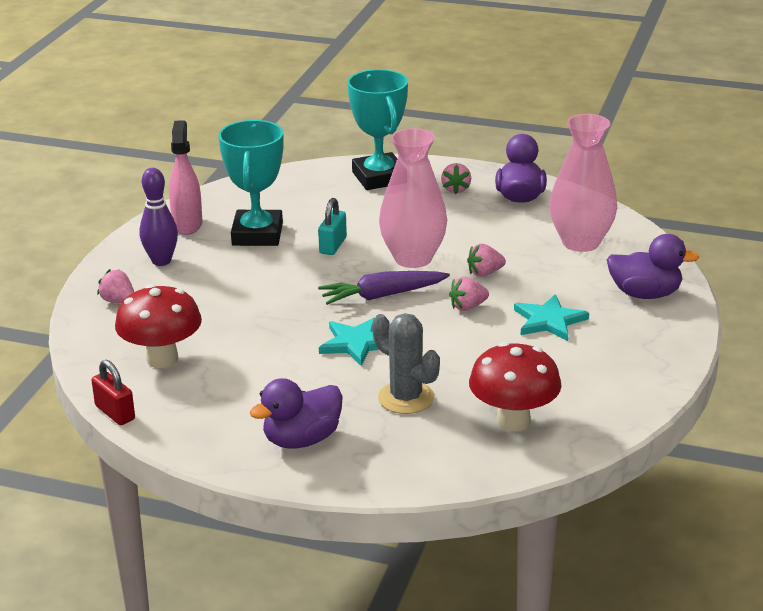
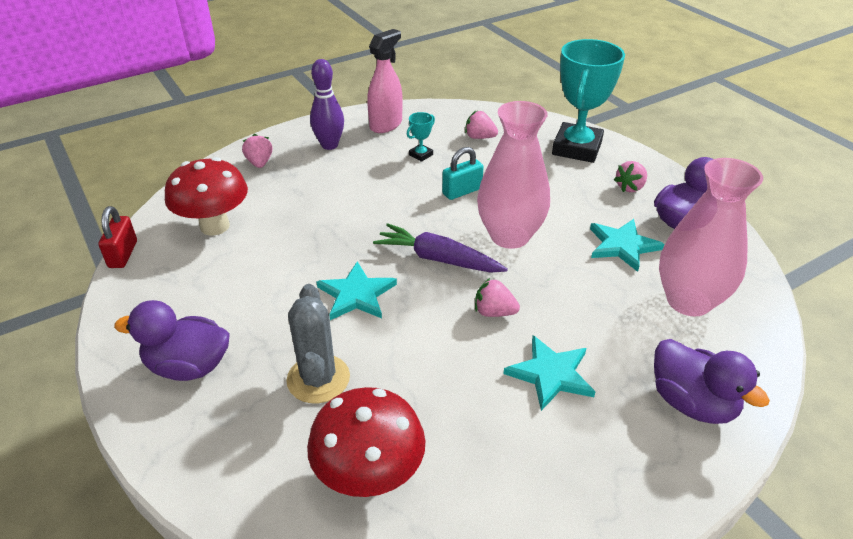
camera: 40 degrees right, 10 degrees up
turquoise trophy [218,120,284,246] -> turquoise trophy [407,112,435,162], size x0.41
pink strawberry [467,244,506,277] -> pink strawberry moved to [465,111,498,139]
none -> turquoise star [590,219,664,272]

